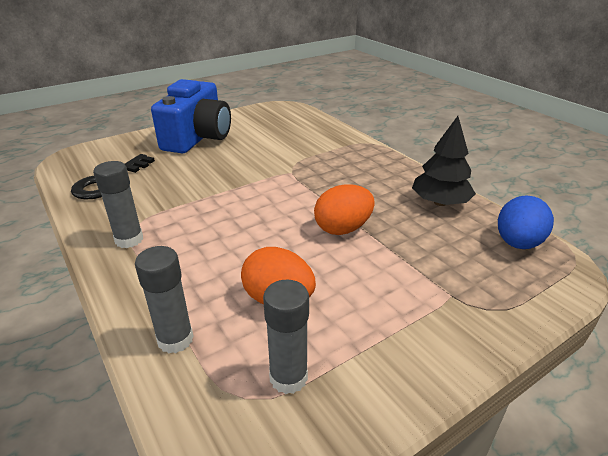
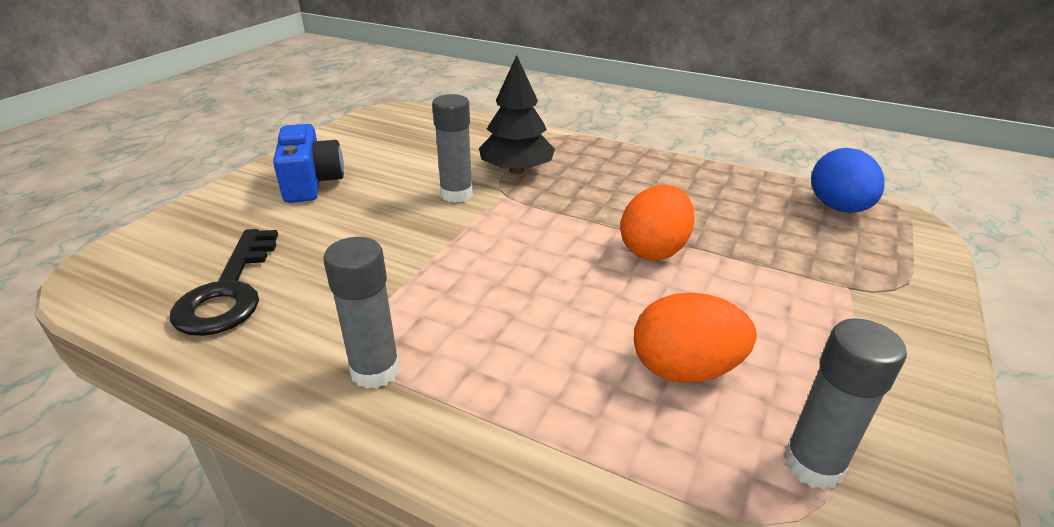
camera: 30 degrees left, 0 degrees up
grey glue stick [135,246,194,353] -> grey glue stick moved to [432,94,473,203]
blue camera [151,79,231,153] -> blue camera [273,124,344,203], size x0.63
black tree [412,116,476,206] -> black tree moved to [479,55,555,174]

